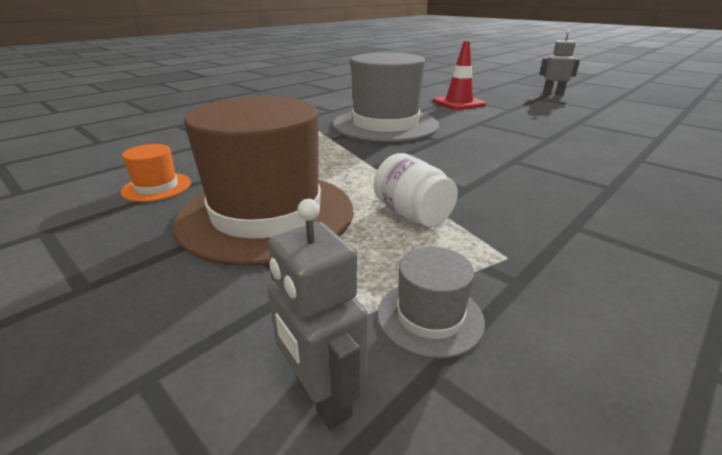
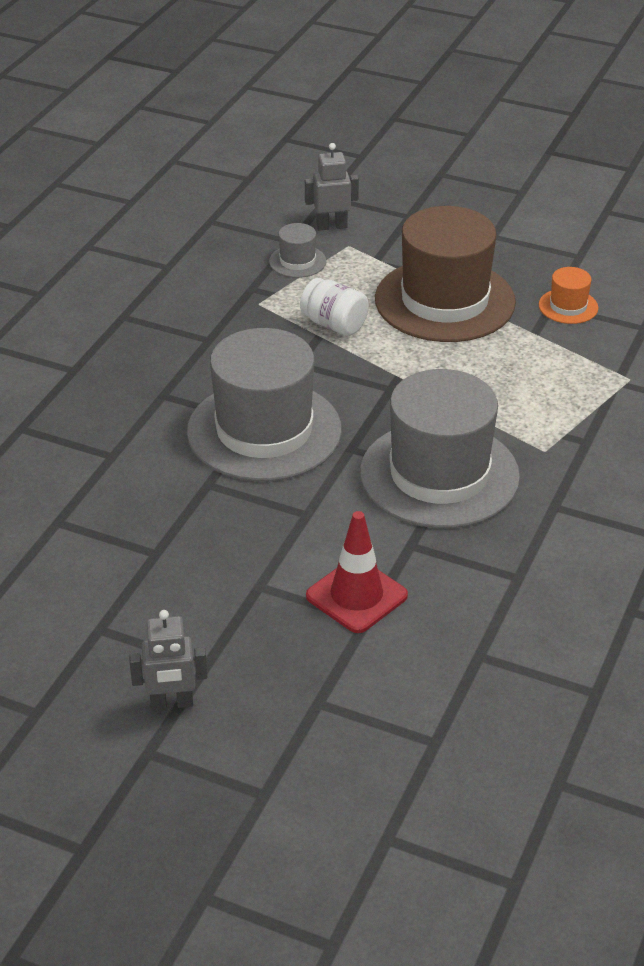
camera: 160 degrees right, 10 degrees up
grey robot [267,199,368,430] -> grey robot turned 45 degrees counterclockwise [305,143,359,230]
none -> grey hat [187,328,342,481]

